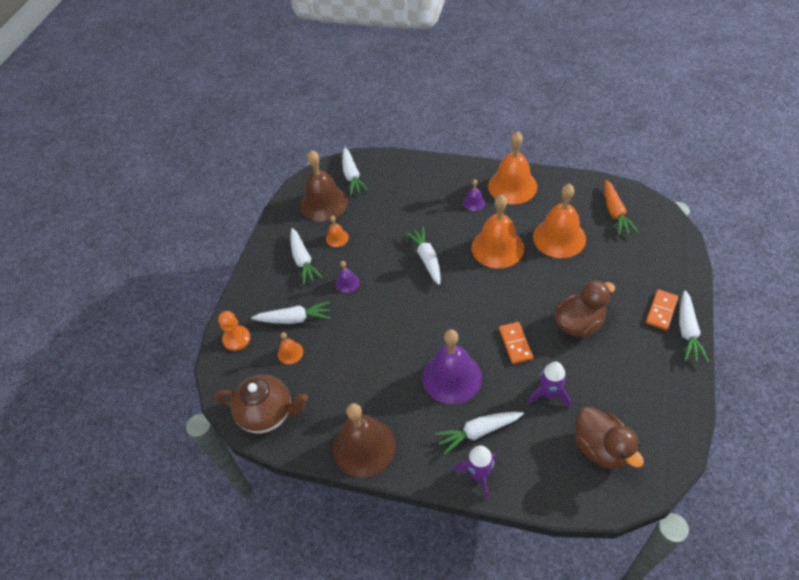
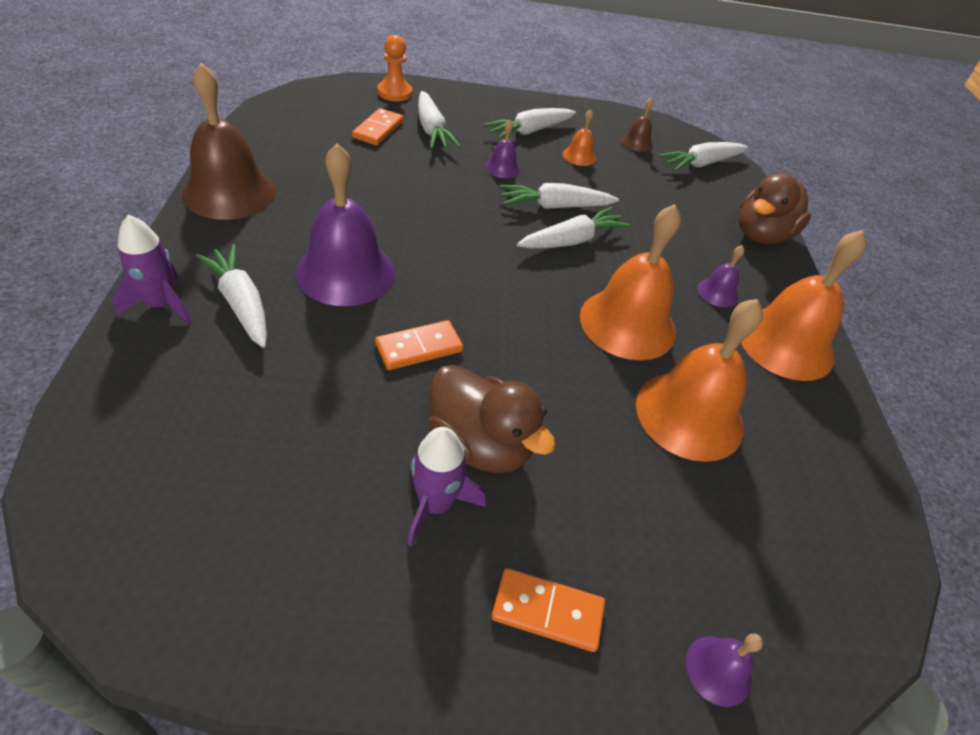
camera: 65 degrees right, 5 degrees down
brown teapot [214,375,308,433] -> none
orange bell [278,332,303,364] -> orange domino [352,108,404,145]
brown bell [300,150,348,222] -> brown bell [621,98,653,152], size x0.46
purple rocket [528,362,571,408] -> purple rocket moved to [408,427,485,546]
brown duck [574,407,644,469] -> brown duck moved to [738,173,811,244]
orange carrot [605,180,638,235] -> none
white carrot [679,290,709,363] -> white carrot moved to [500,183,619,209]
none -> purple bell [686,634,763,707]

